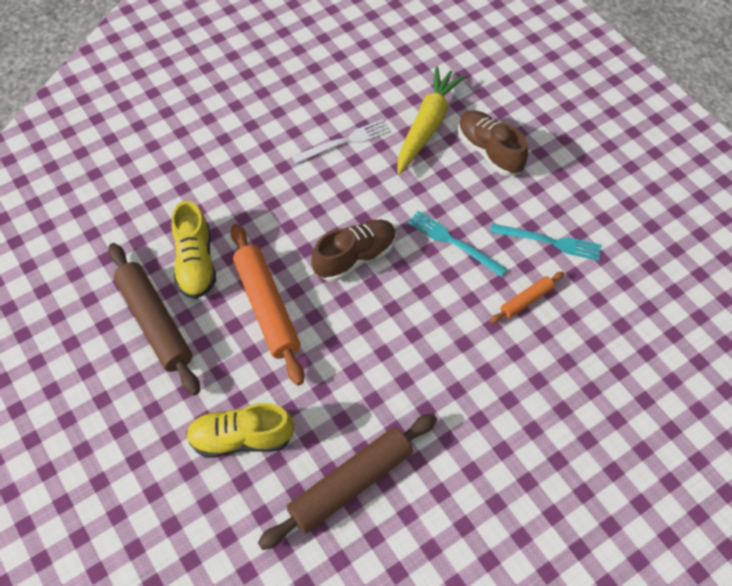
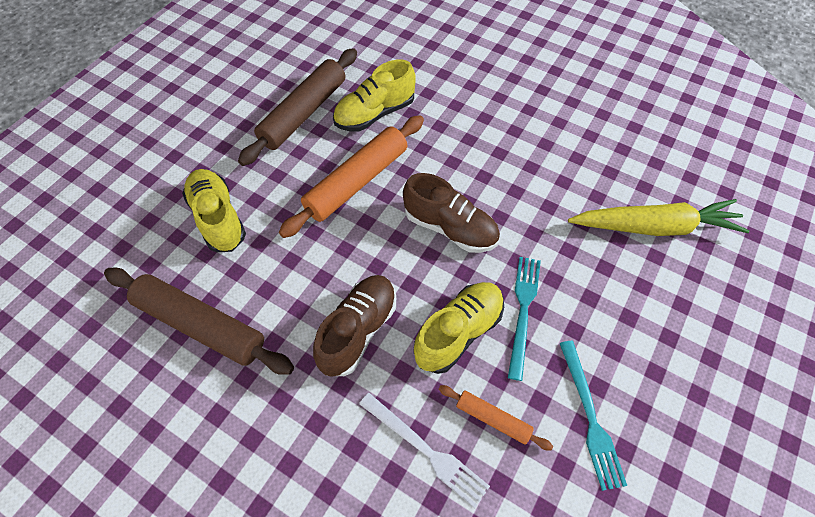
camera: 65 degrees right, 0 degrees up
white fork [292,119,391,164] -> white fork moved to [359,393,490,508]
brown shoe [458,111,528,176] -> brown shoe moved to [313,275,396,377]
none -> yellow shoe [413,282,504,374]

